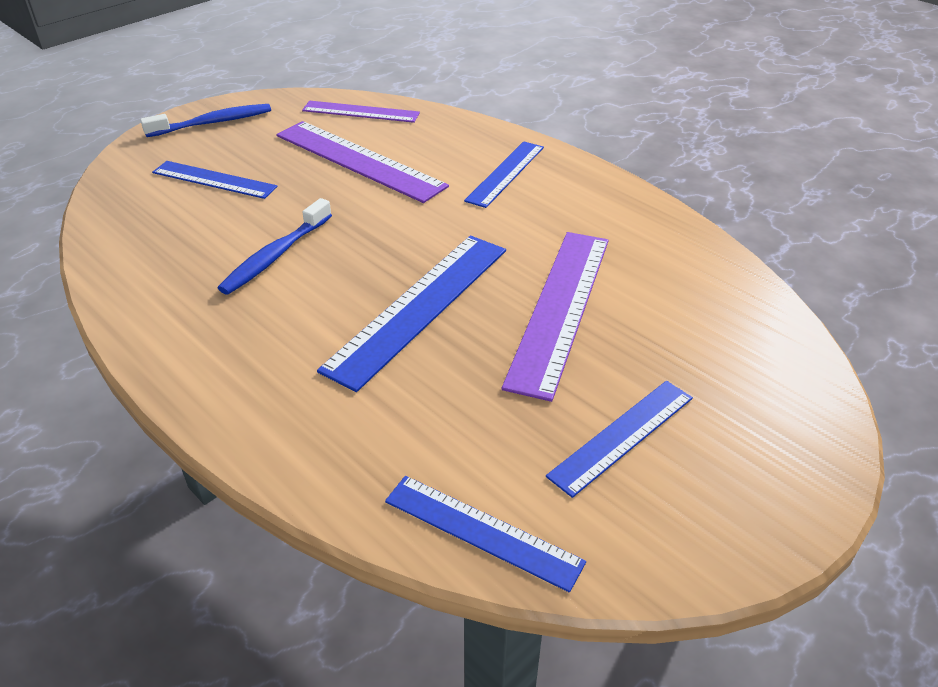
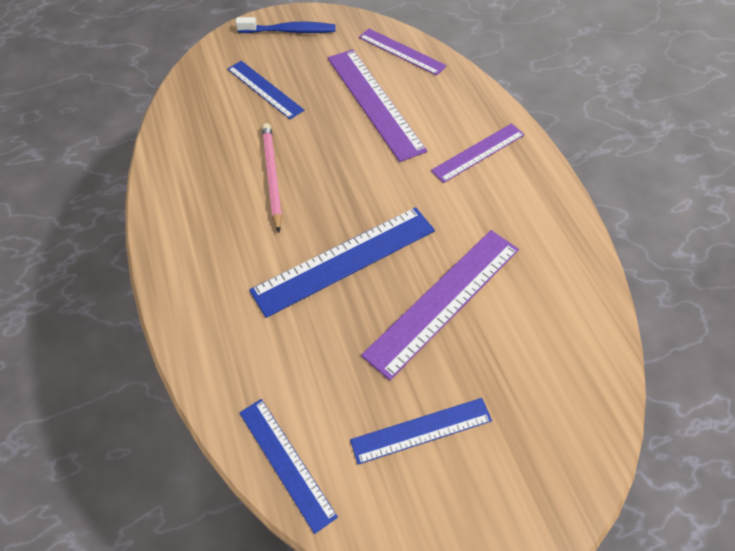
camera: 25 degrees right, 15 degrees up
blue toothbrush [218,198,332,295] -> pink pencil [262,123,282,232]
blue ruler [464,141,544,208] -> purple ruler [431,123,525,183]

